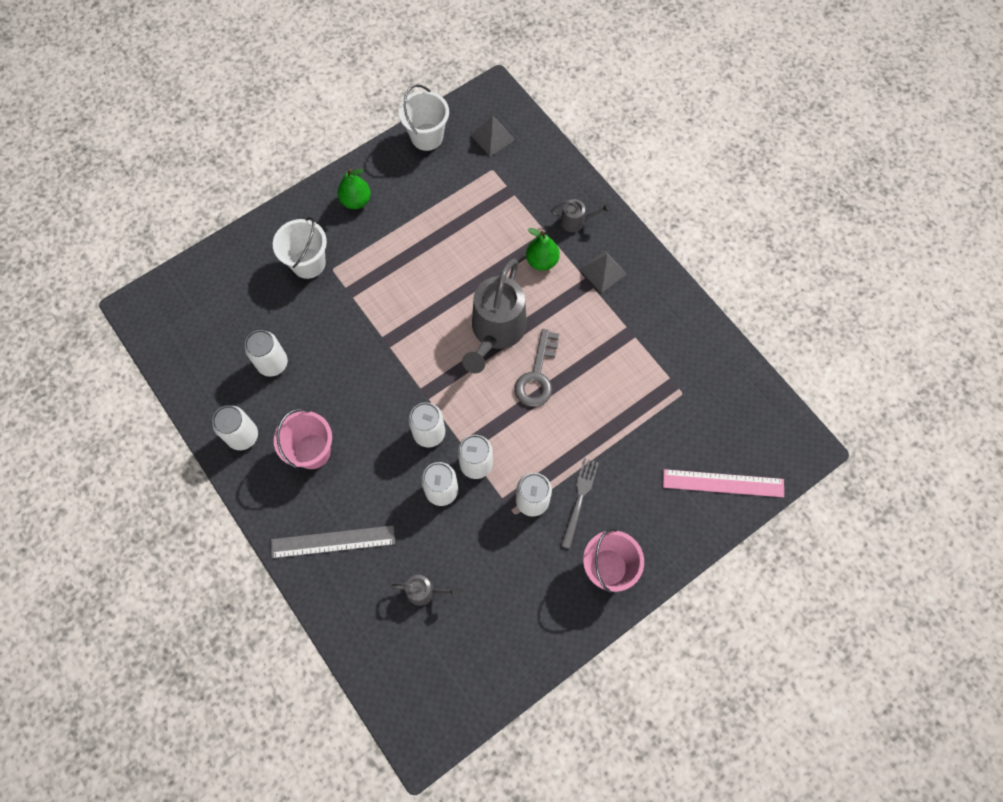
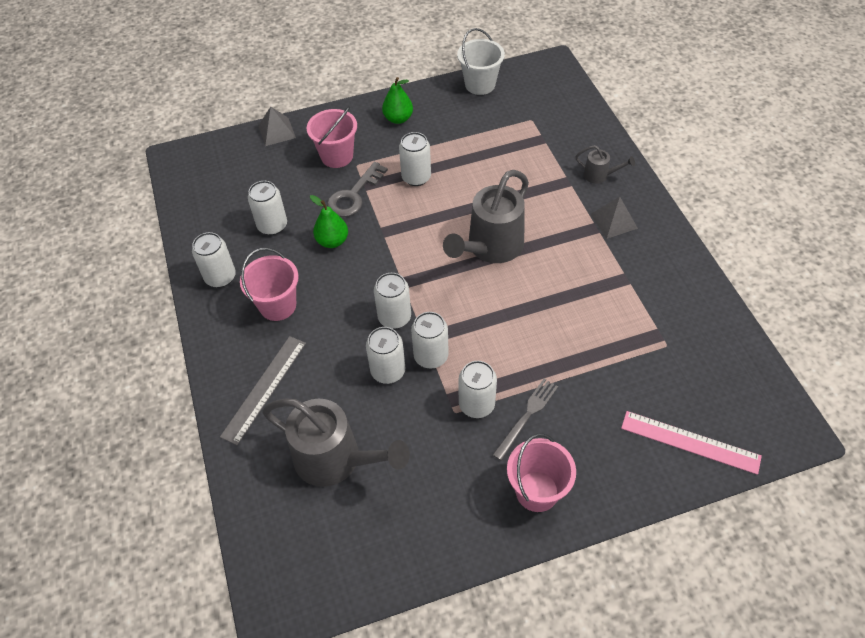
camera: 20 degrees right, 15 degrees down
grey ruler [271,525,395,559] -> grey ruler turned 75 degrees counterclockwise [220,336,306,445]
white bucket [273,217,327,279] -> pink bucket [307,106,357,168]
grey watering can [392,575,459,606] -> grey watering can [262,398,410,487], size x2.16
grey pyramid [471,116,515,156] -> grey pyramid moved to [258,107,296,146]
grey key [514,329,559,407] -> grey key moved to [327,162,388,217]
green pear [526,228,560,271] -> green pear moved to [310,195,348,248]
none -> white can [399,132,431,186]

